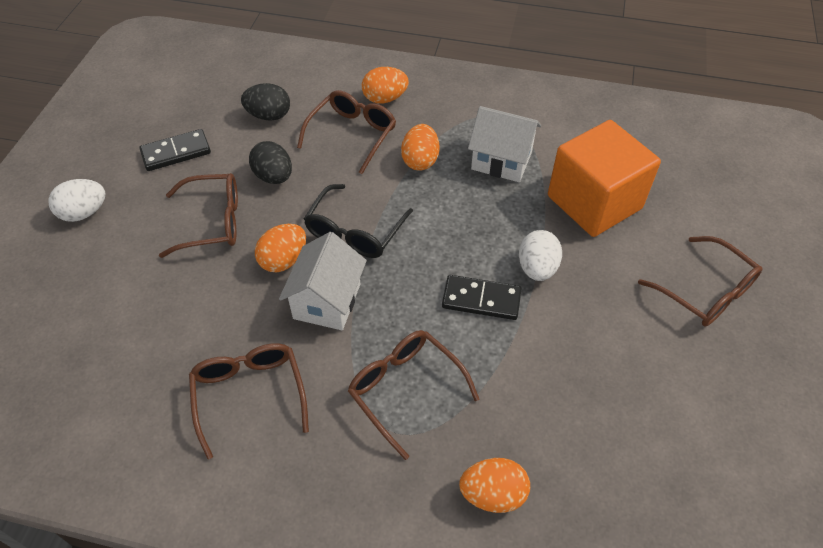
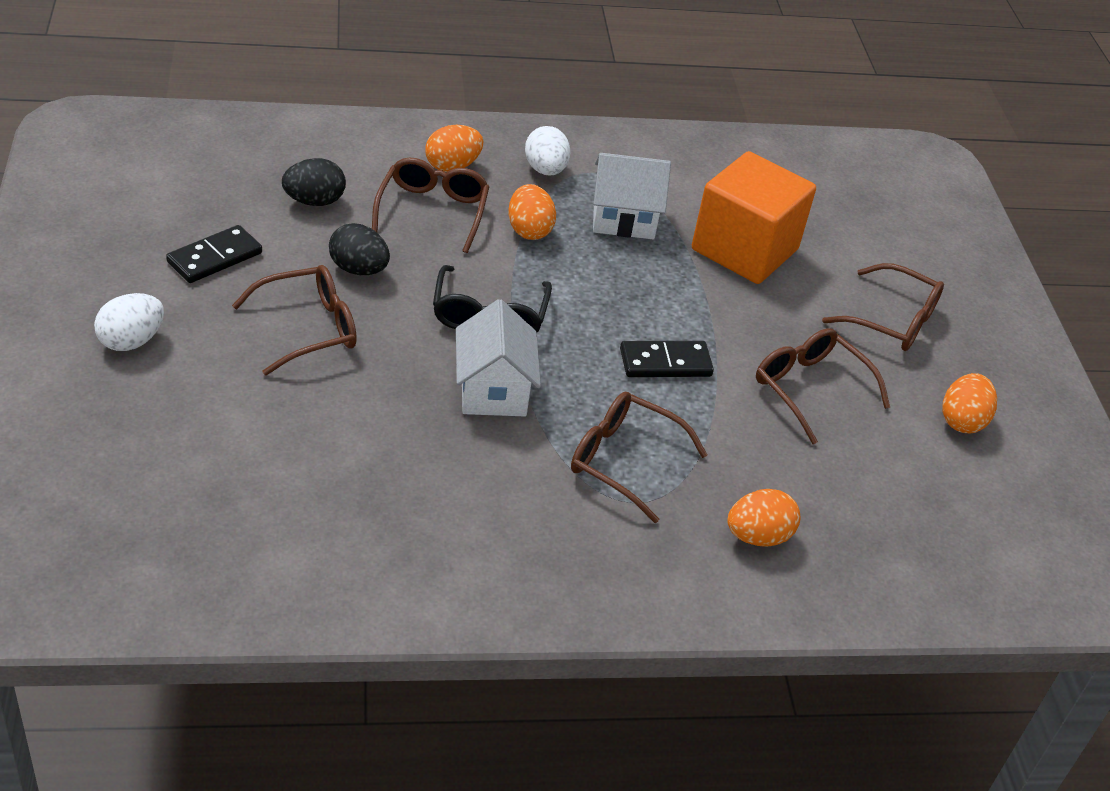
camera: 25 degrees left, 10 degrees down
brown glasses [189,343,309,459] -> brown glasses moved to [756,328,890,444]
orange egg [255,224,306,272] -> orange egg moved to [942,373,997,433]
white egg [519,230,562,281] -> white egg moved to [525,126,570,176]

